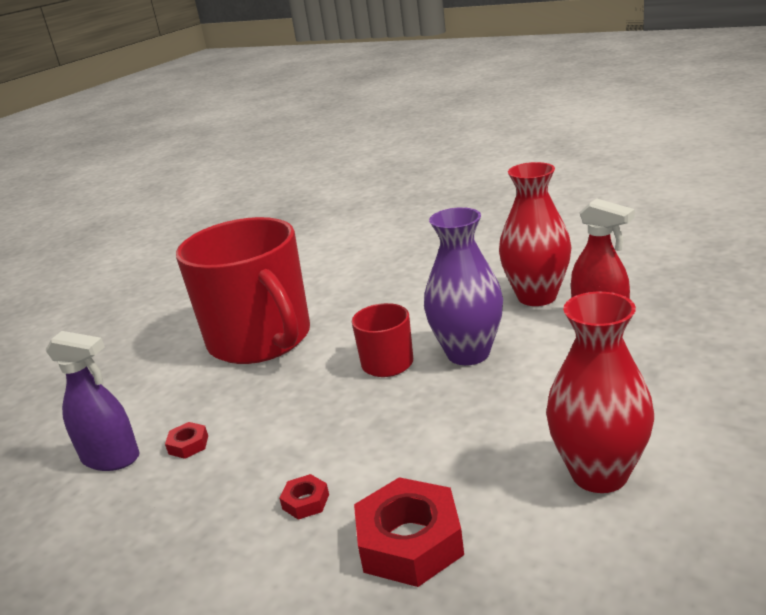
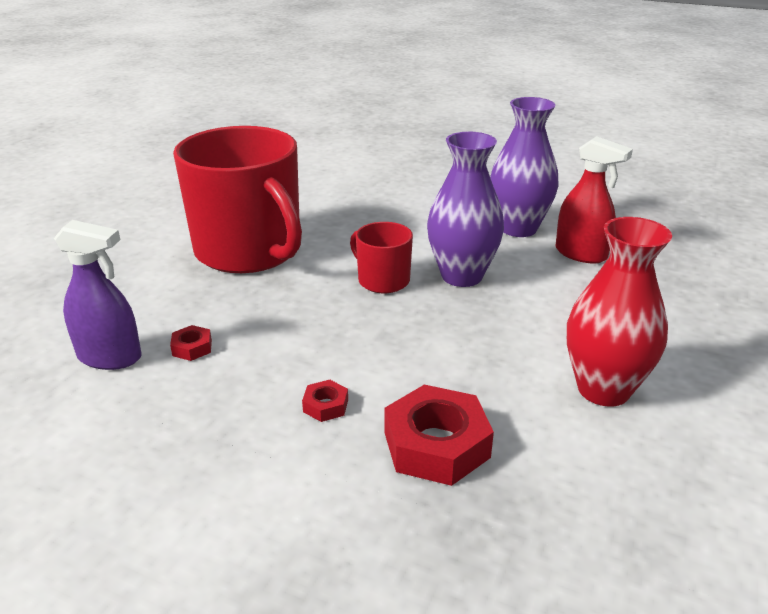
camera: 10 degrees left, 5 degrees up
red vase [499,162,572,306] -> purple vase [490,97,558,237]

